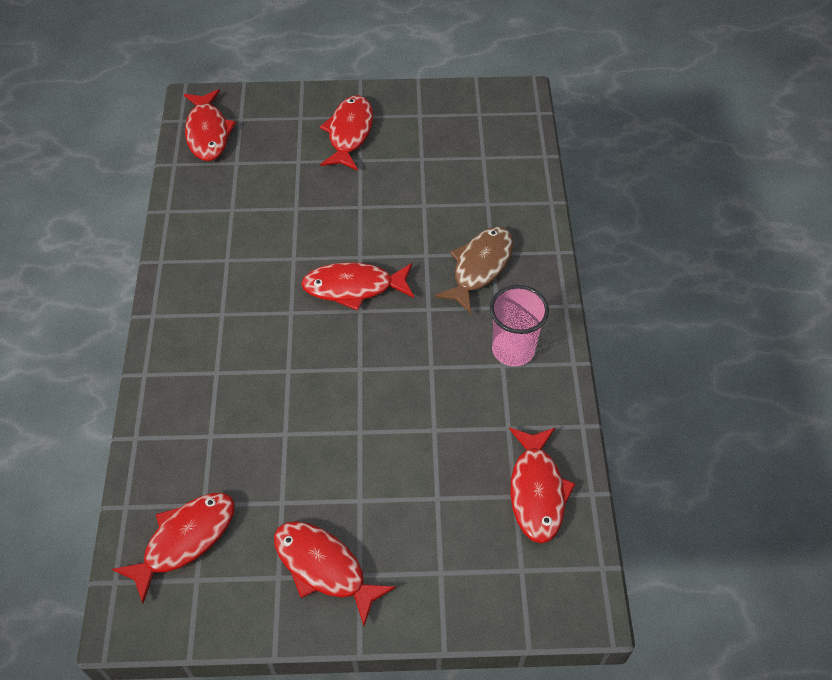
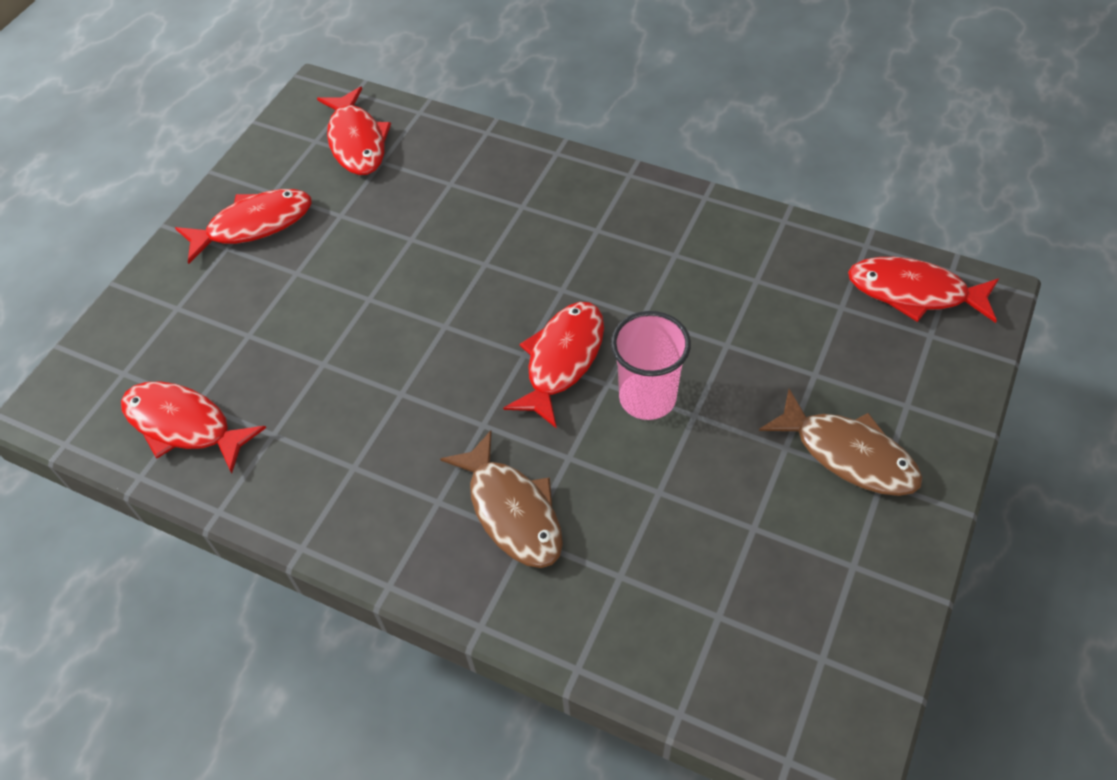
camera: 120 degrees right, 0 degrees up
red fish [320,95,373,171] -> brown fish [759,389,923,496]
pink cup [490,285,549,366] -> pink cup moved to [611,311,691,420]

